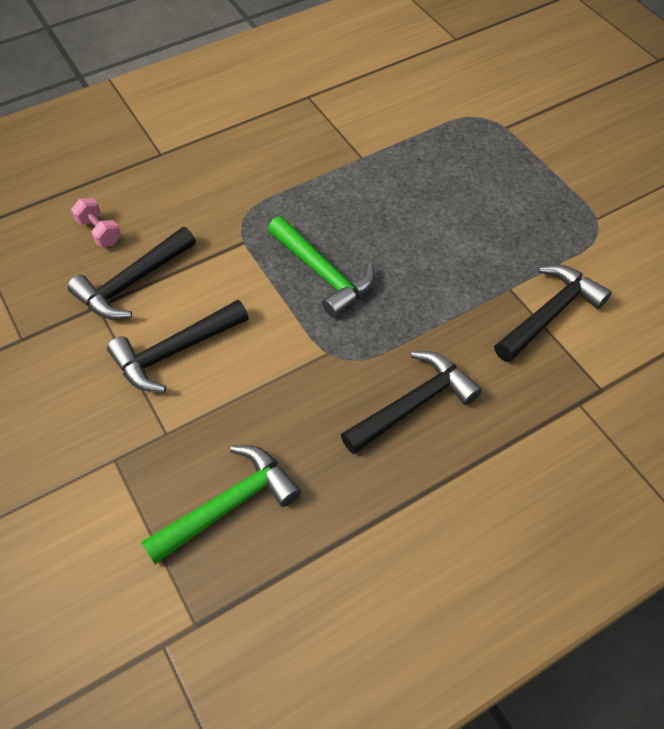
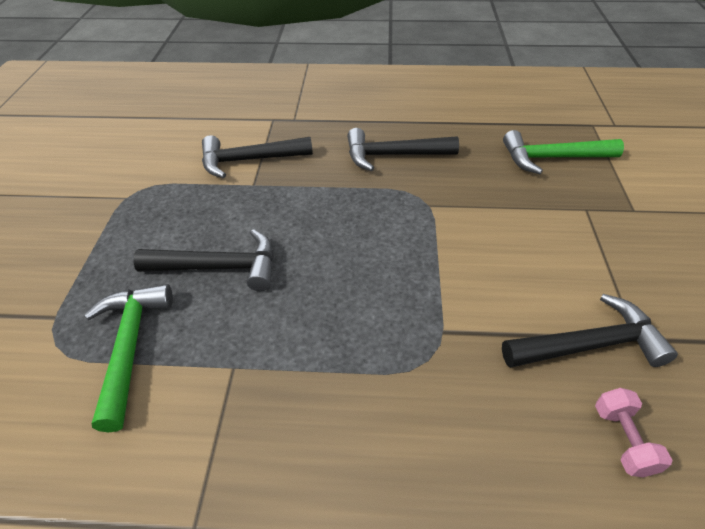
camera: 145 degrees left, 10 degrees down
black hammer [107,300,249,392] -> black hammer moved to [133,229,274,291]
green hammer [268,216,375,318] -> green hammer moved to [84,284,173,432]

